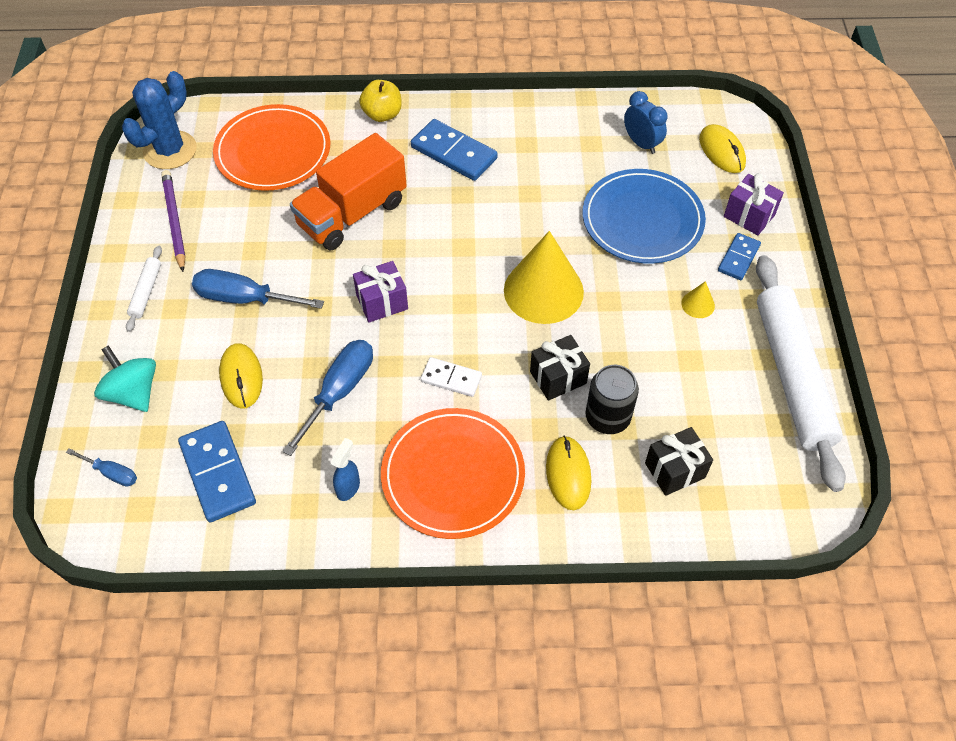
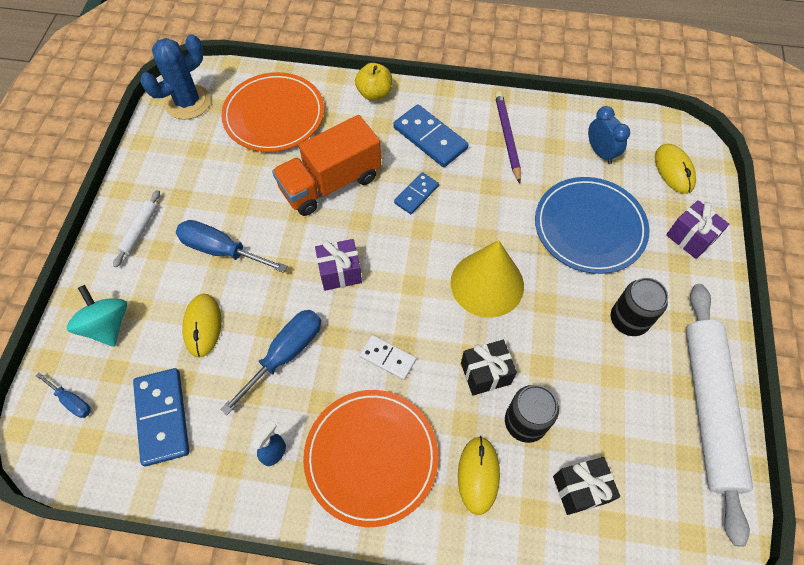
camera: 10 degrees right, 5 degrees up
purple pencil [161,170,186,272] -> purple pencil moved to [495,92,521,184]
yellow cone [681,281,715,318] -> black can [611,278,668,336]
blue domino [718,233,761,280] -> blue domino moved to [394,172,439,214]

